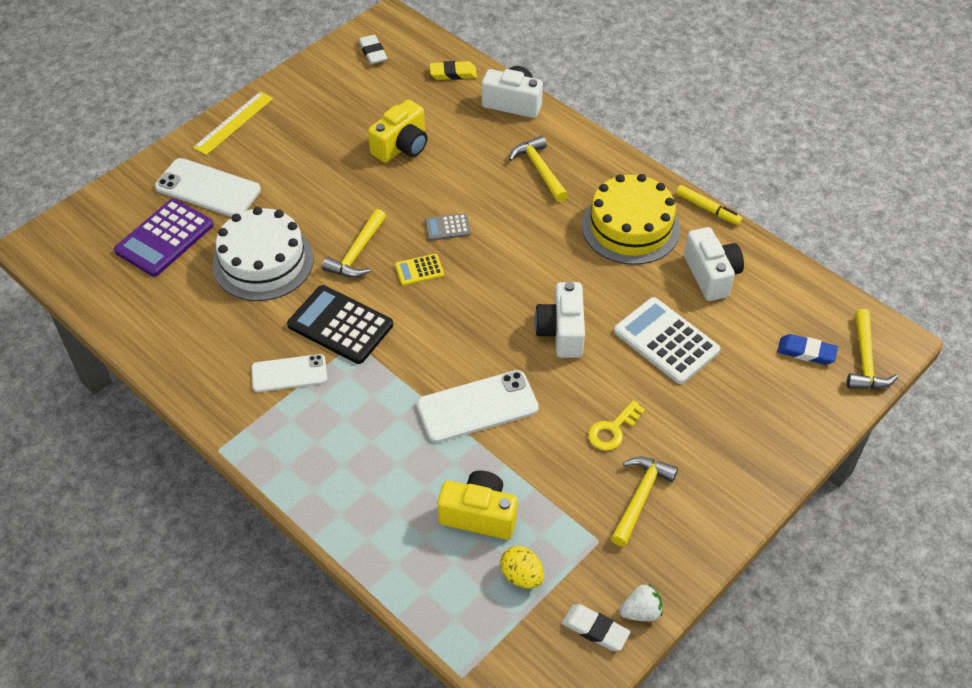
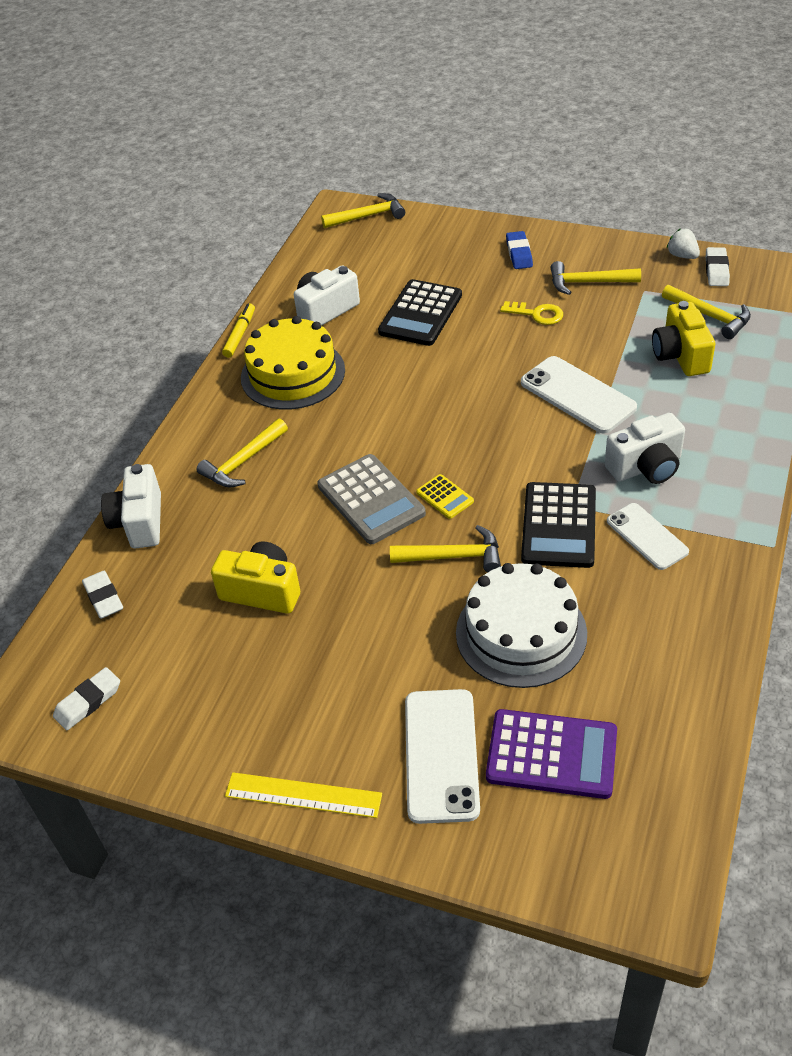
camera: 110 degrees left, 5 degrees down
grey calculator [425,213,471,241] -> grey calculator [317,454,426,544], size x1.99
yellow eraser [430,61,477,80] -> white eraser [82,571,123,619]
yellow egg [500,546,544,589] -> yellow hammer [662,285,751,339]
white camera [534,282,585,358] -> white camera moved to [605,413,685,484]
white calculator [614,297,720,384] -> black calculator [378,279,462,346]
blue eraser [777,334,838,365] -> blue eraser moved to [506,231,533,269]

